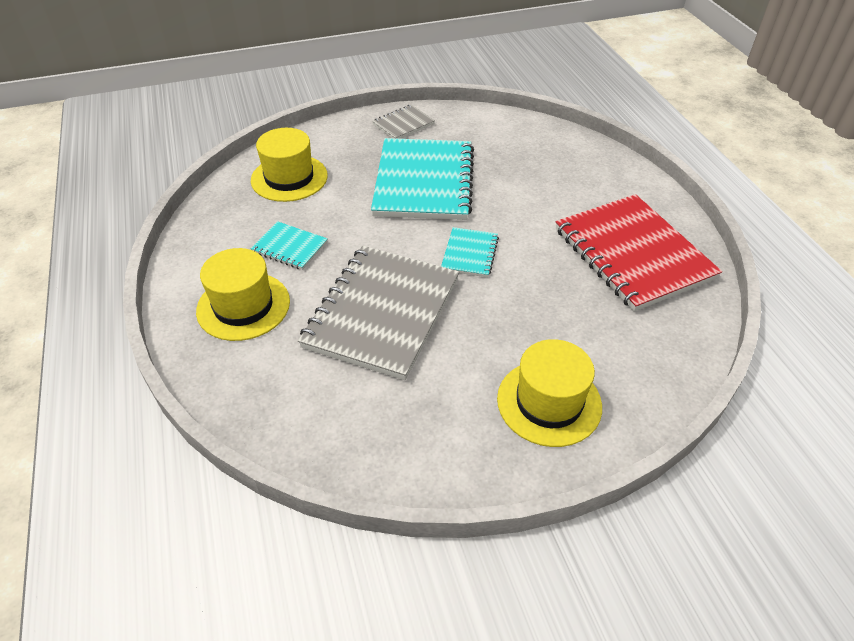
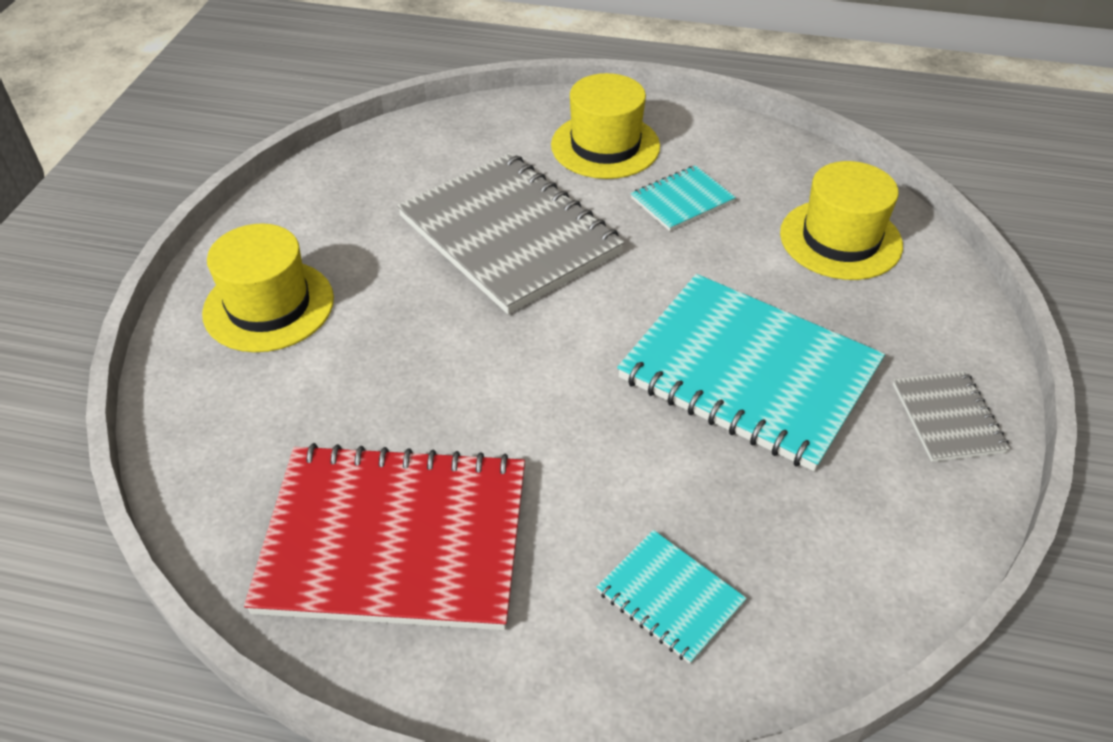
camera: 120 degrees right, 0 degrees up
turquoise notebook [441,227,499,277] -> turquoise notebook moved to [597,530,747,664]

